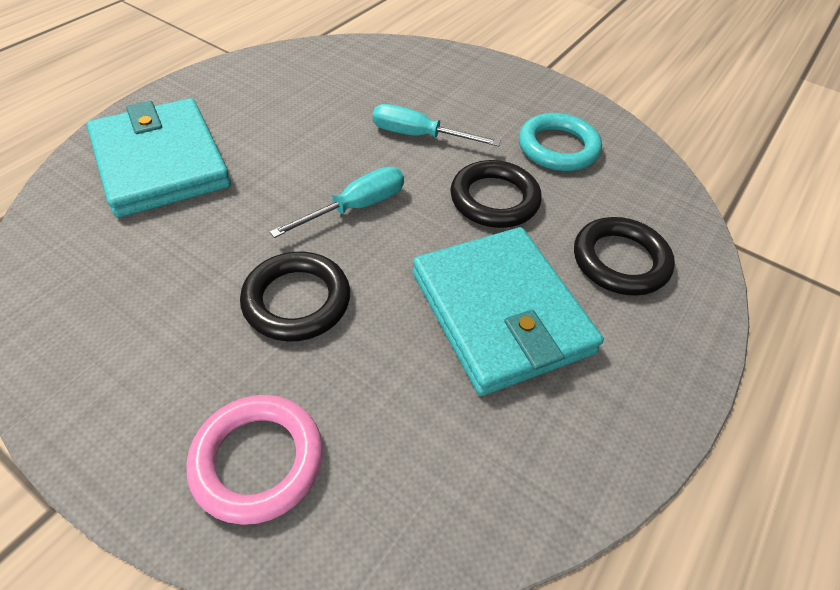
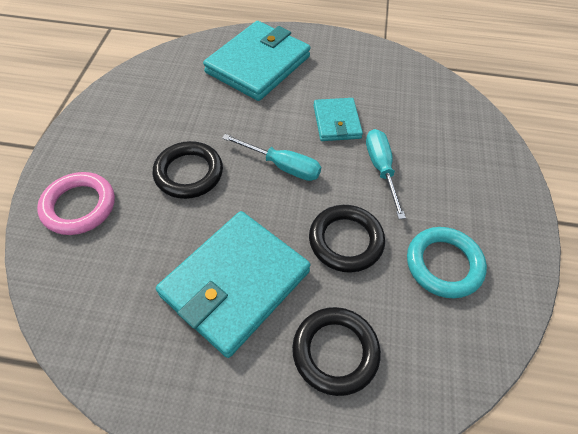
camera: 65 degrees right, 5 degrees up
none -> turquoise wallet [313,98,363,141]

